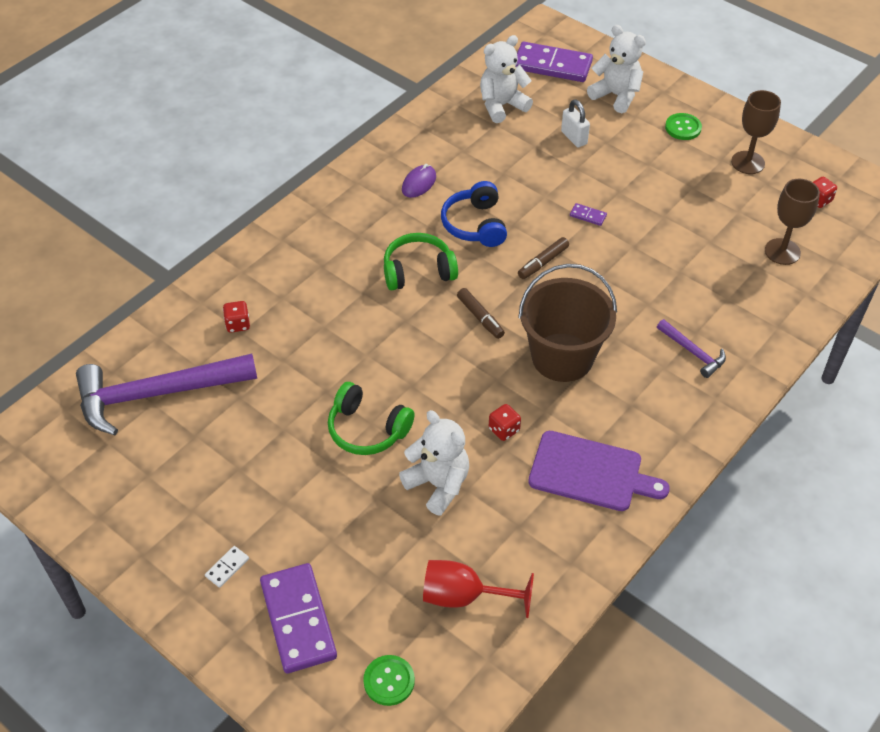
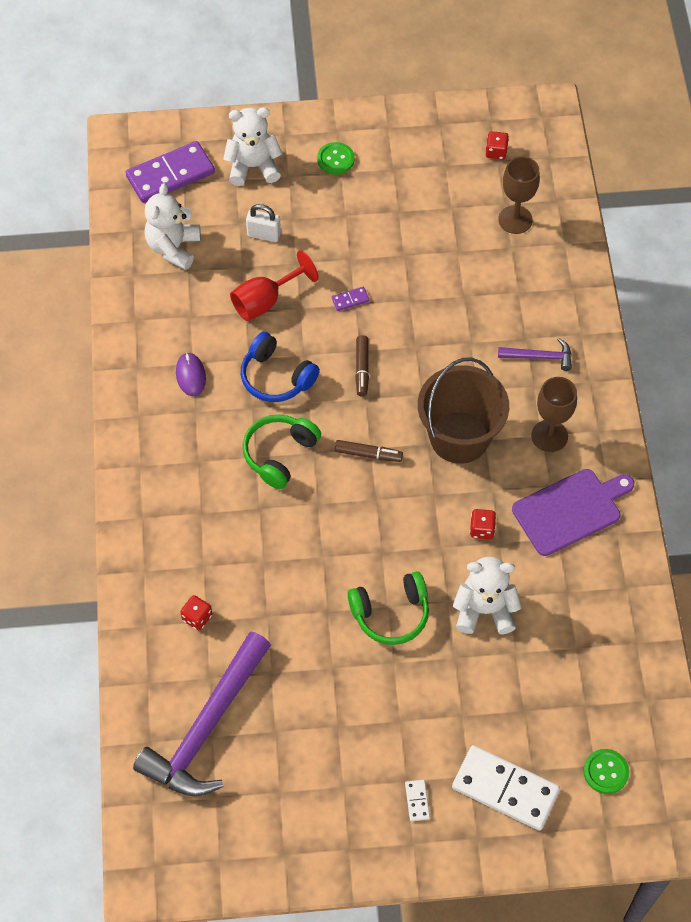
camera: 45 degrees left, 10 degrees up
purple domino [260,563,337,673] -> white domino [452,745,560,830]
red goblet [423,560,534,618] -> red goblet moved to [230,250,318,321]
brown goblet [731,90,781,174] -> brown goblet moved to [531,377,577,452]

